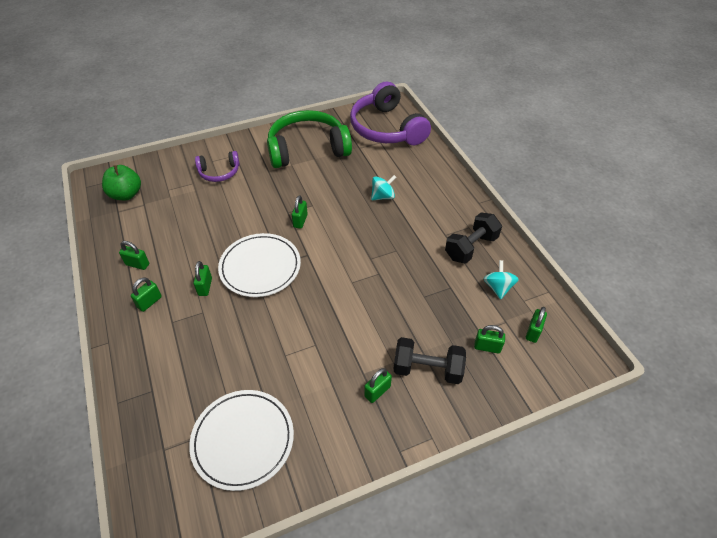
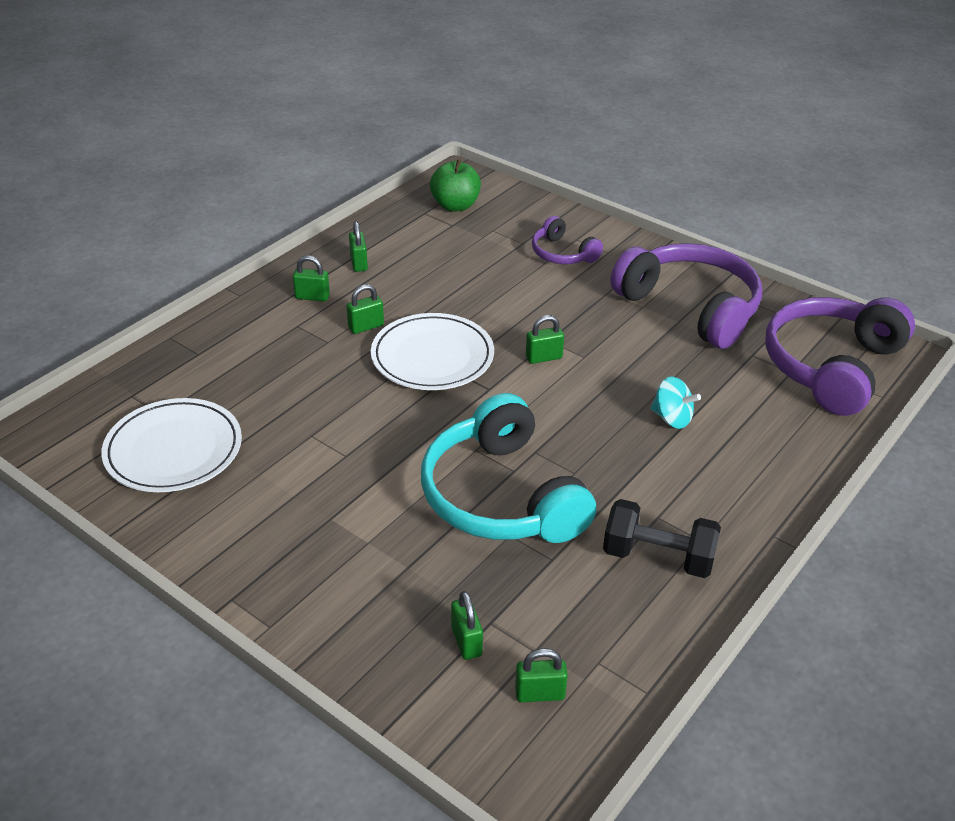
camera: 60 degrees right, 10 degrees down
green headphones [267,110,352,168] -> purple headphones [611,243,762,349]
green padlock [364,368,392,403] -> none
black dumbbell [393,337,466,384] -> none
turquoise spinning top [483,260,519,299] -> none
none -> turquoise headphones [421,393,596,543]

